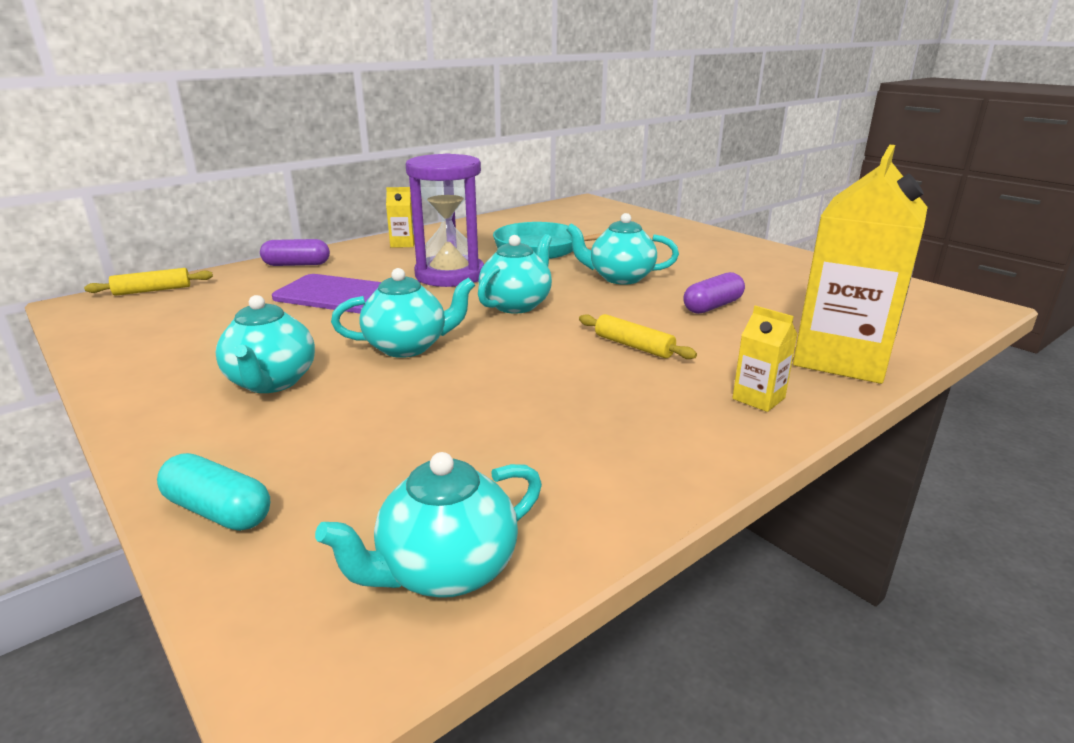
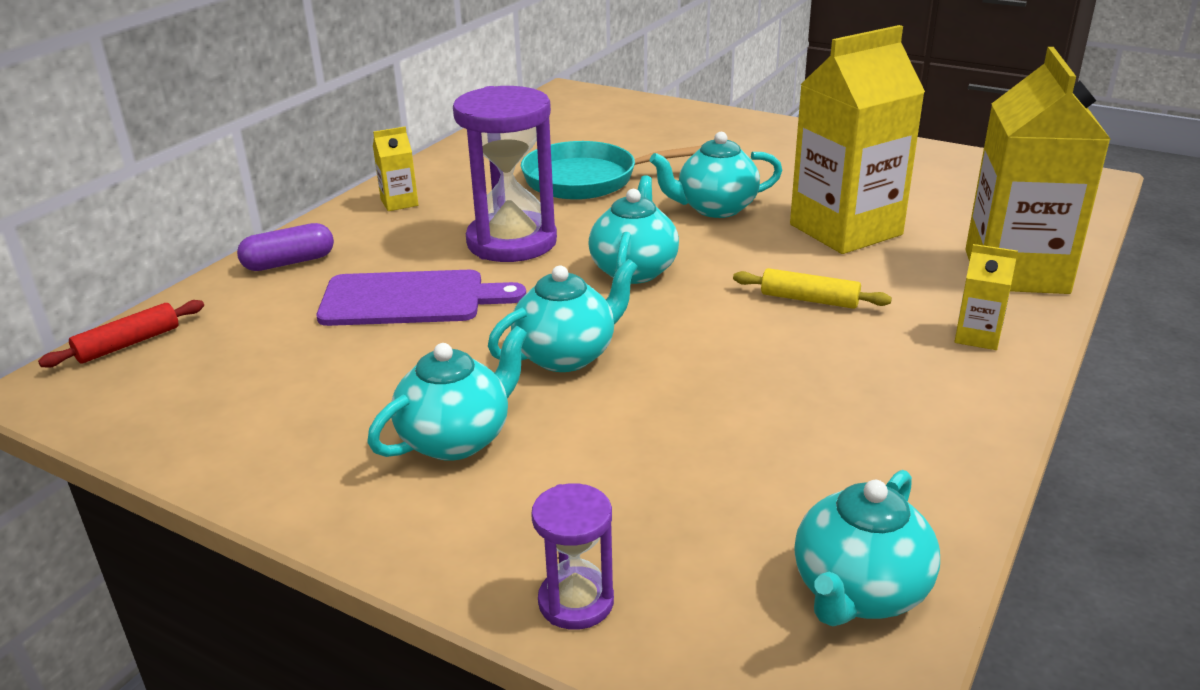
camera: 20 degrees left, 5 degrees up
yellow rolling pin [84,268,213,296] -> red rolling pin [38,300,204,368]
turquoise capsule [157,453,270,531] -> purple hourglass [531,483,614,630]
turquoise teapot [216,295,315,393] -> turquoise teapot turned 105 degrees counterclockwise [367,326,528,461]
purple capsule [683,272,745,314] -> yellow carton [790,25,925,254]

